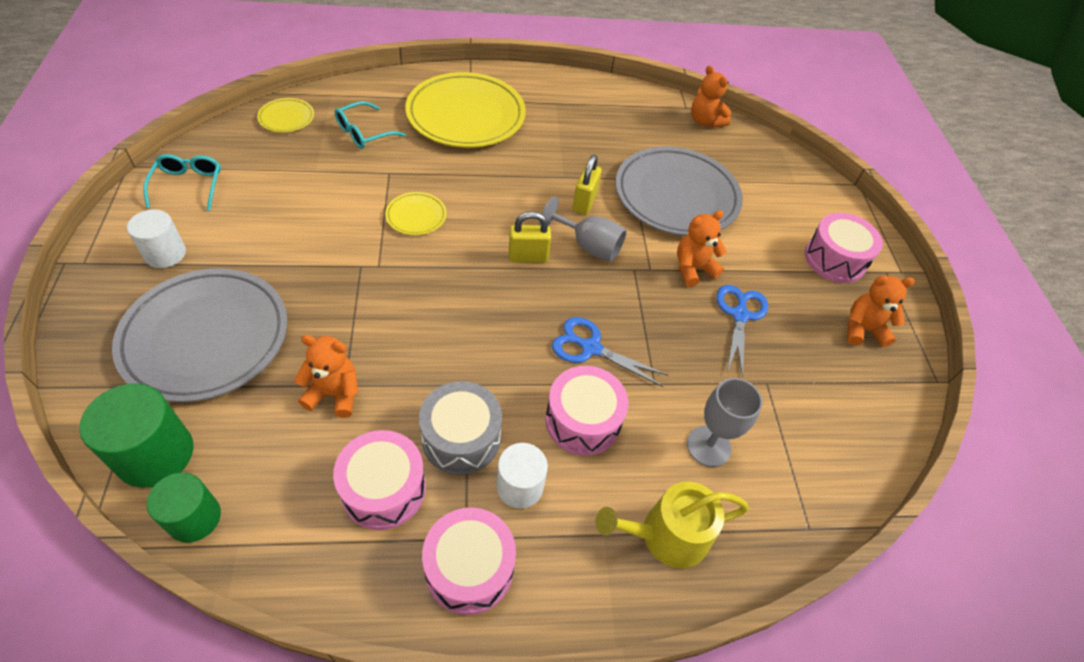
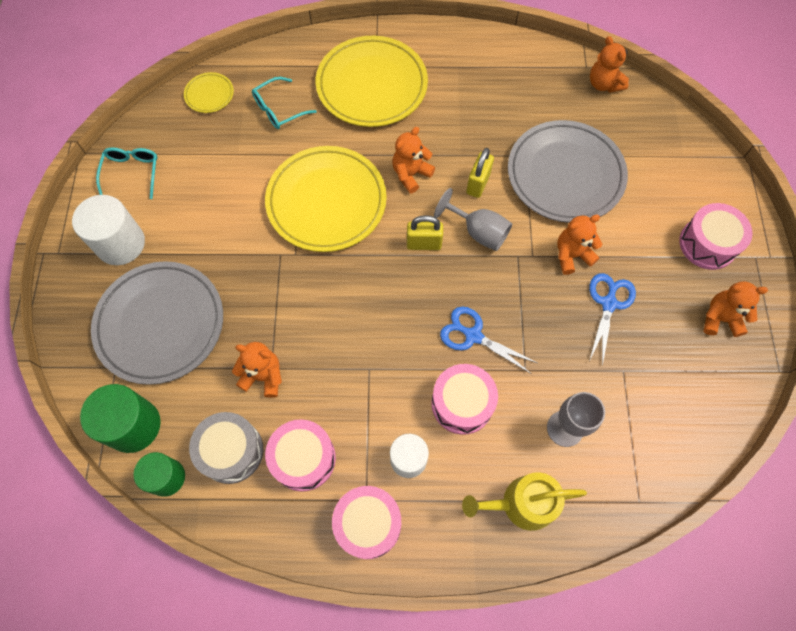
camera: 10 degrees right, 15 degrees up
white cylinder [127,209,186,268] -> white cylinder [72,195,145,265], size x1.51
yellow plate [385,192,447,235] -> yellow plate [265,146,387,252], size x2.26
grey drum [419,381,502,475] -> grey drum moved to [189,412,263,484]
none -> orange teddy bear [392,127,435,193]

